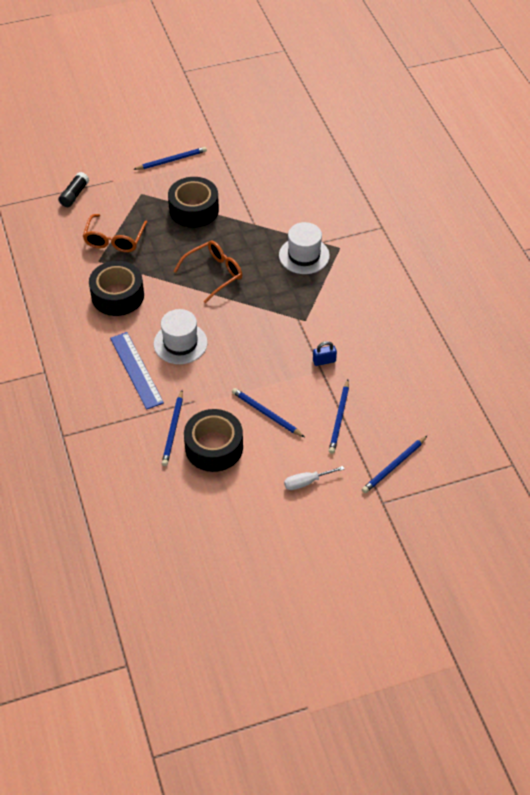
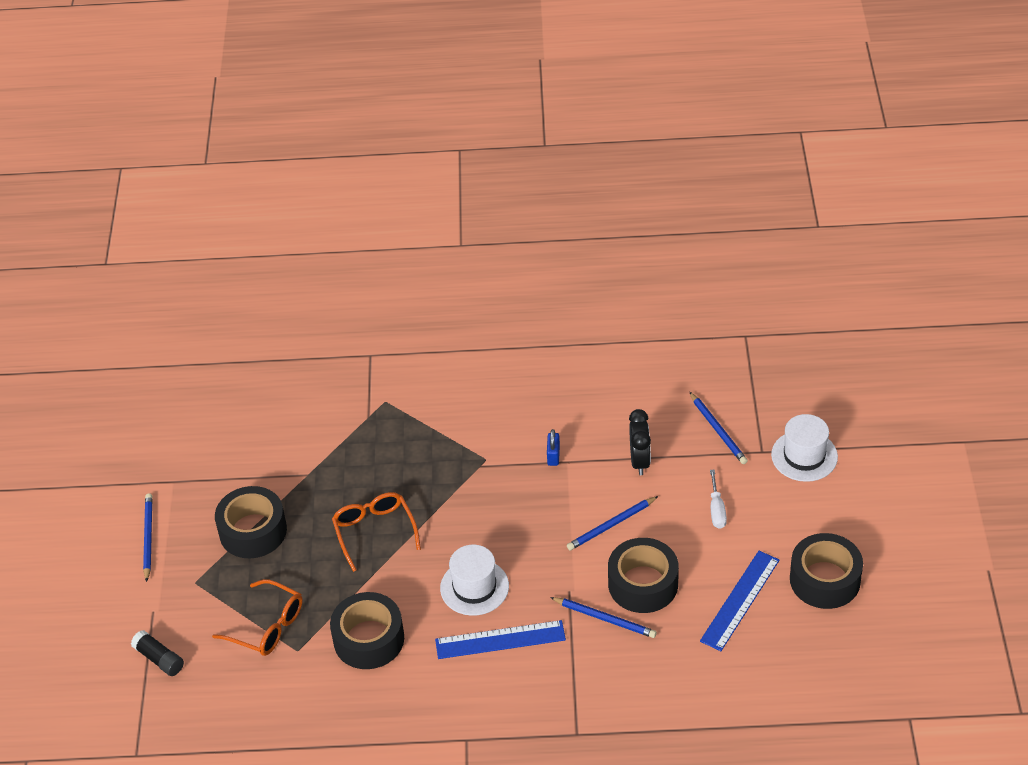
camera: 70 degrees left, 5 degrees down
white hat [279,222,330,274] -> white hat moved to [771,414,838,482]
blue pencil [329,380,349,454] -> black clock [629,409,651,475]
none -> blue ruler [700,551,779,651]
none -> black tape [790,533,863,609]

